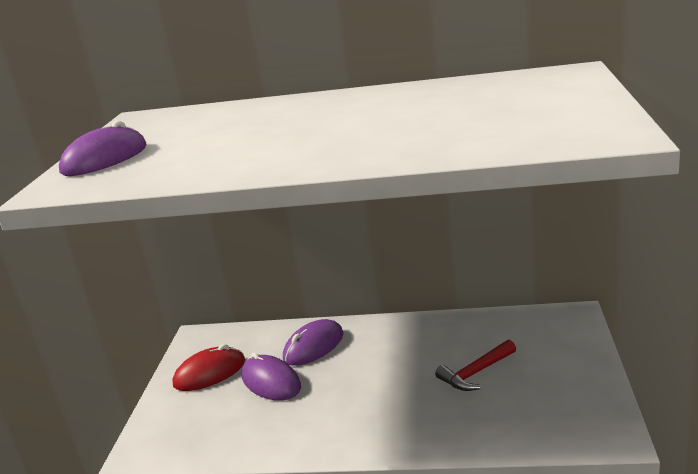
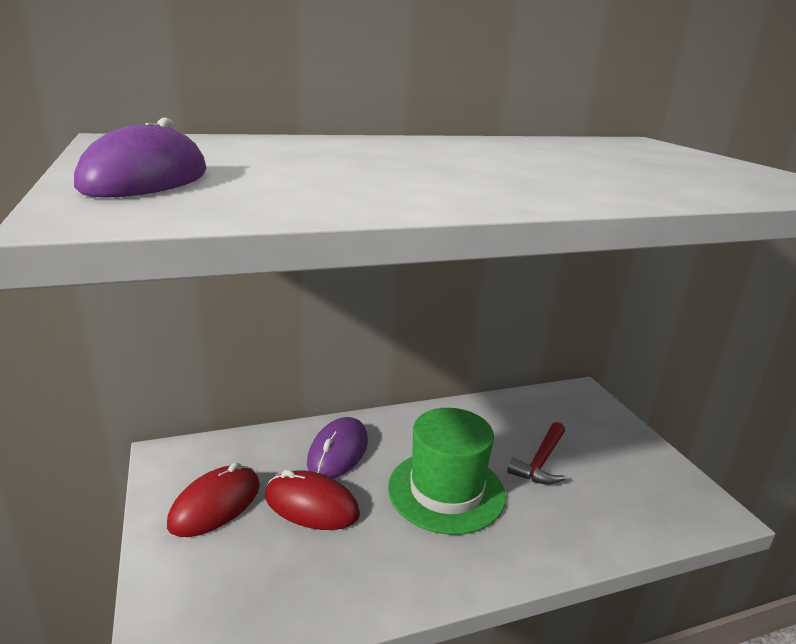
camera: 30 degrees left, 0 degrees up
purple mouse [242,353,301,401] -> red mouse [265,470,360,530]
none -> green hat [388,408,506,535]

